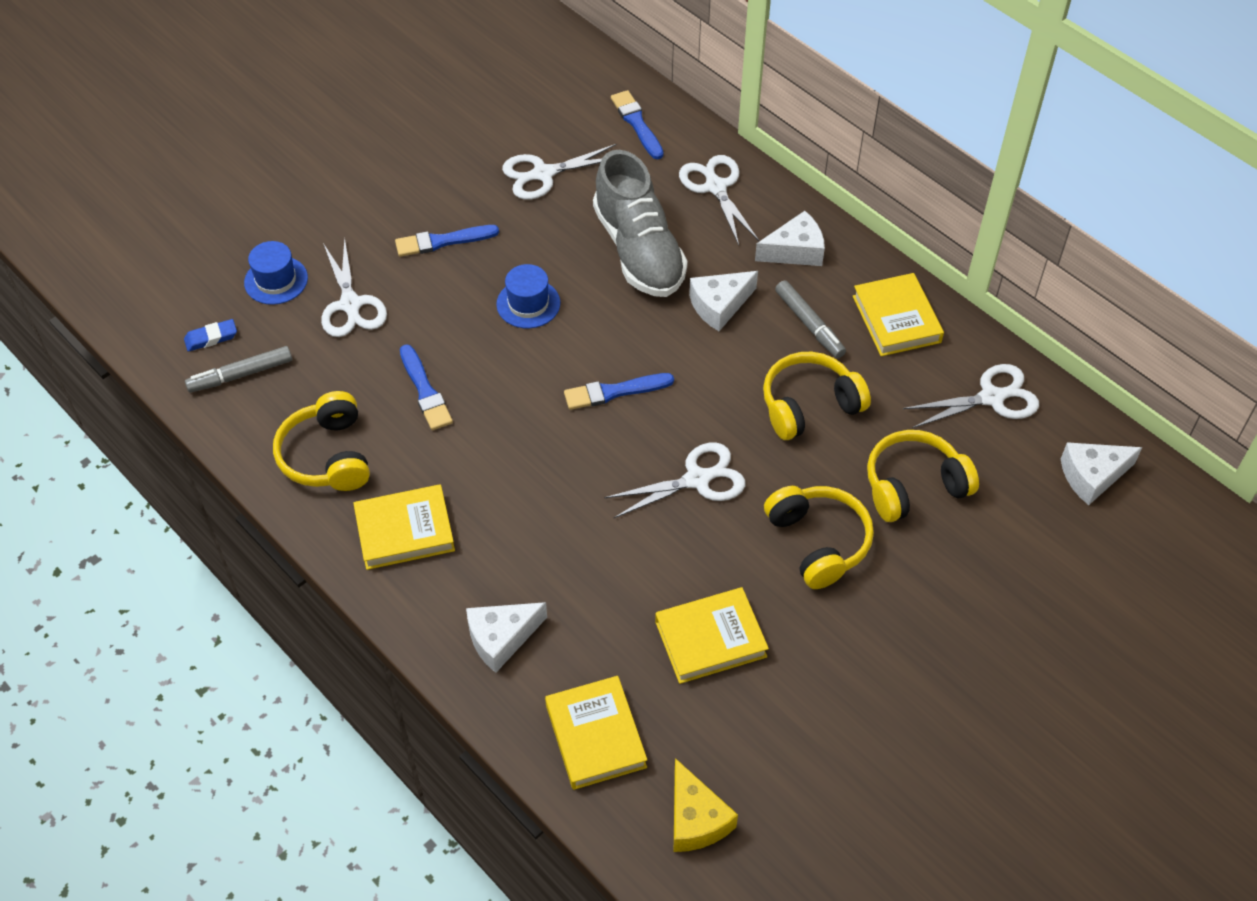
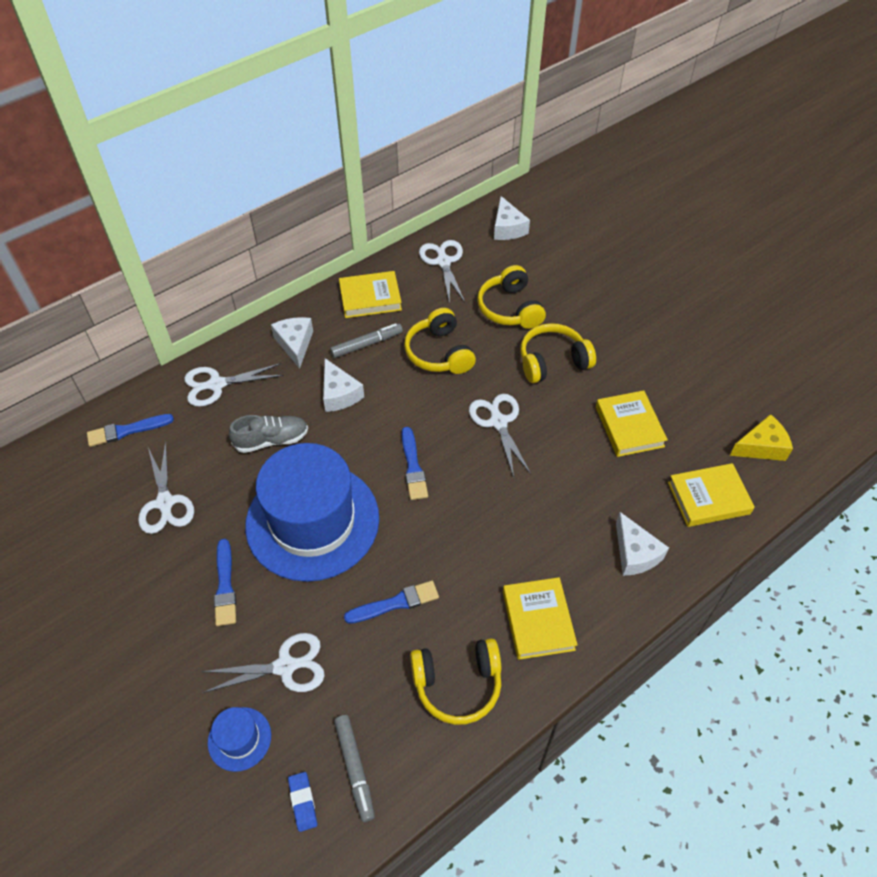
camera: 85 degrees left, 0 degrees up
blue hat [496,264,560,328] -> blue hat [245,443,379,582], size x2.46
grey shoe [593,150,688,297] -> grey shoe [229,415,308,453], size x0.59

